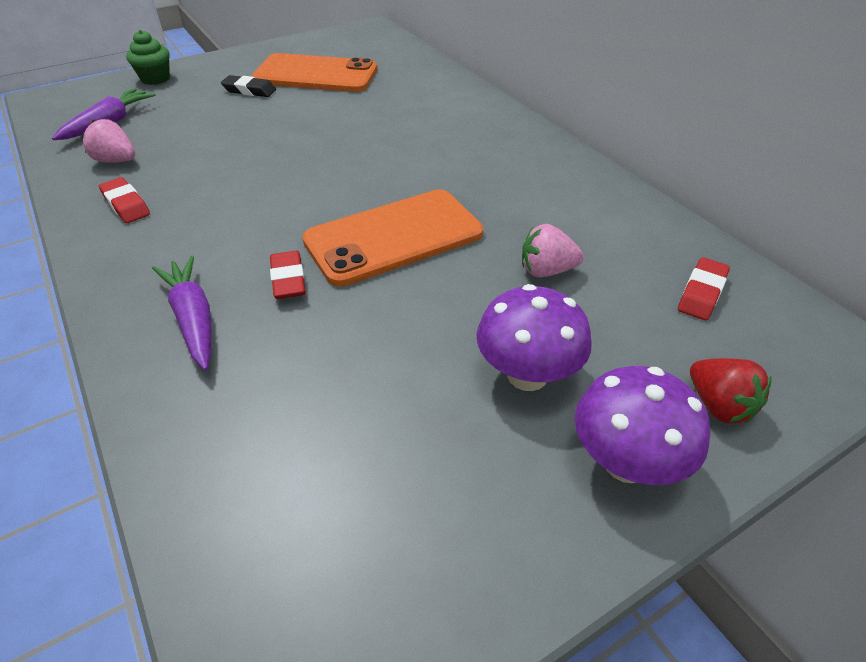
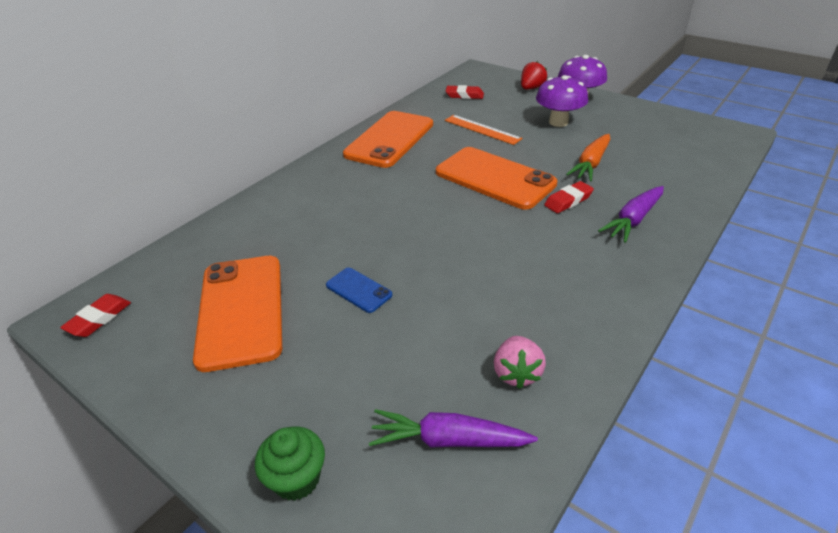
camera: 110 degrees left, 5 degrees down
red eraser [99,177,150,223] -> red eraser moved to [60,294,131,337]
black eraser [221,75,276,97] -> none
pink strawberry [522,224,584,278] -> orange ruler [445,115,523,145]
none -> blue phone [326,268,392,313]
none -> orange phone [343,111,433,168]
none -> orange carrot [566,134,610,181]

